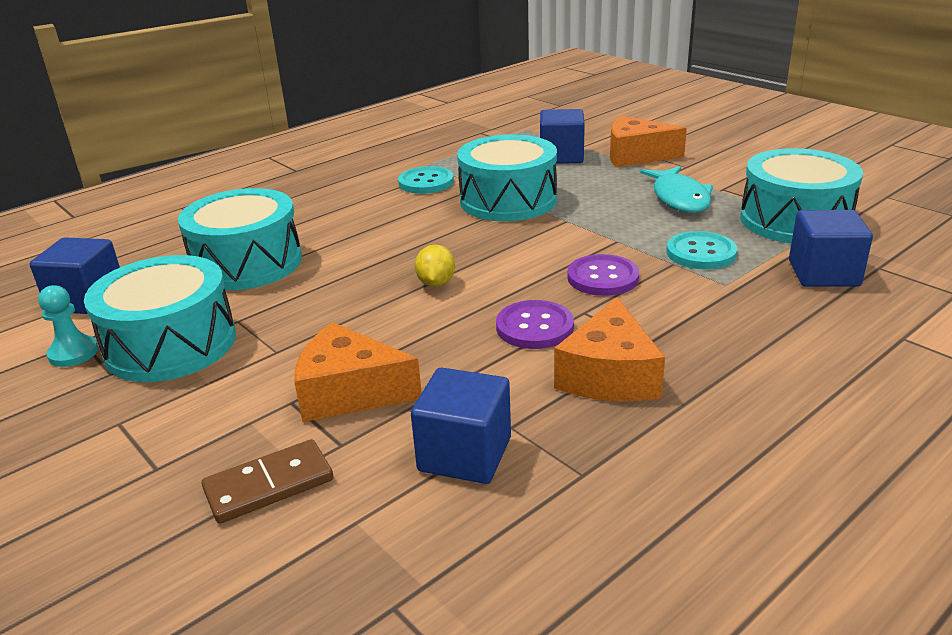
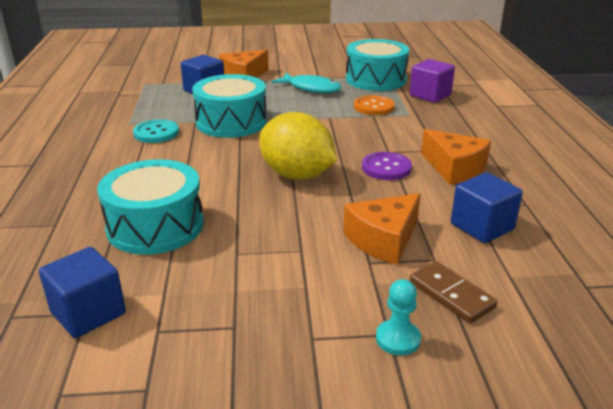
camera: 55 degrees left, 0 degrees up
turquoise pawn [38,285,98,367] -> turquoise pawn moved to [376,279,421,356]
turquoise drum [84,255,236,382] -> none
brown domino [202,439,333,524] -> brown domino turned 45 degrees counterclockwise [410,261,498,323]
yellow lemon [415,245,455,287] -> yellow lemon [259,112,337,180], size x2.26
purple button [567,254,639,296] -> none
turquoise button [666,231,737,269] -> orange button [354,95,395,115]
blue cube [789,210,873,287] -> purple cube [410,59,455,103]

